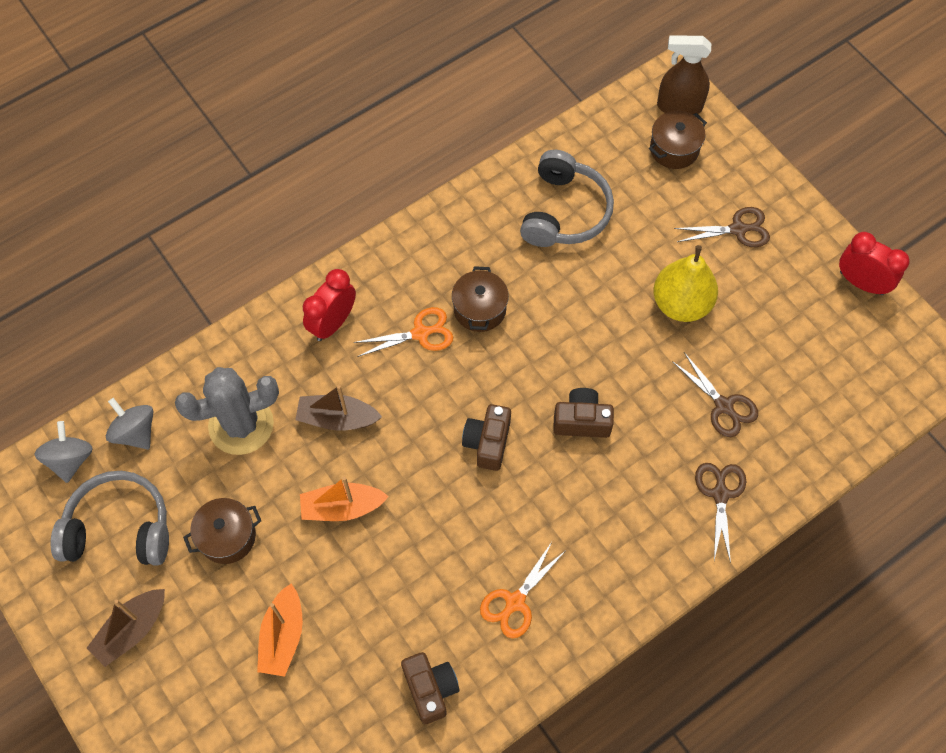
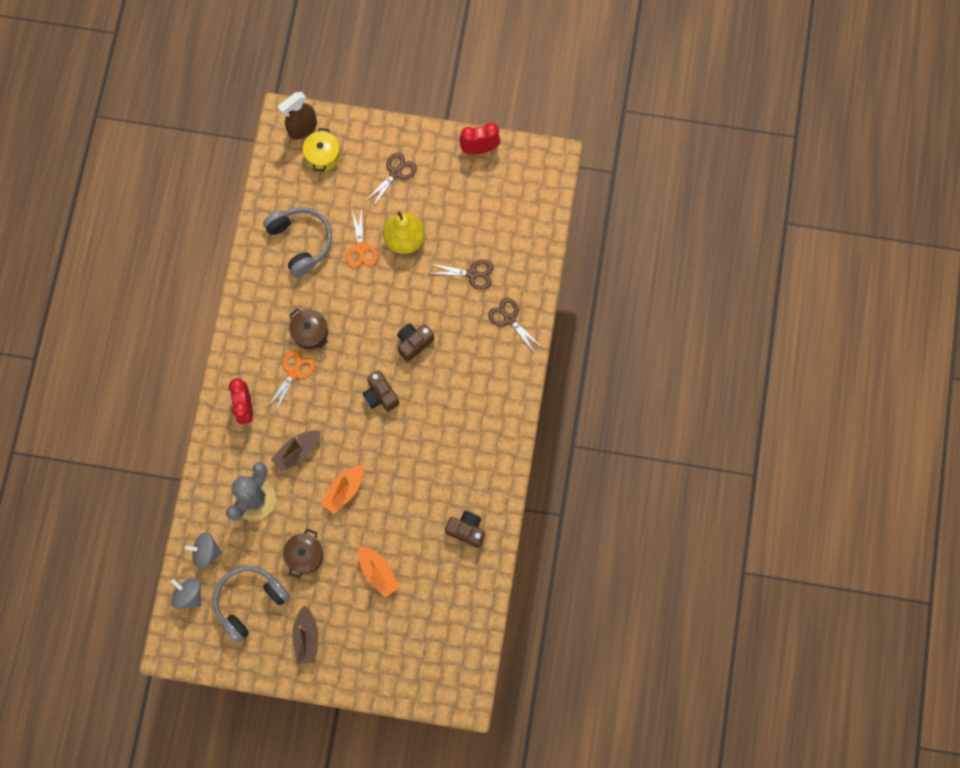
camera: 45 degrees left, 10 degrees up
orange scissors [480,542,565,638] -> orange scissors moved to [346,206,378,268]
brown pot [649,111,707,169] -> yellow pot [303,128,340,171]

